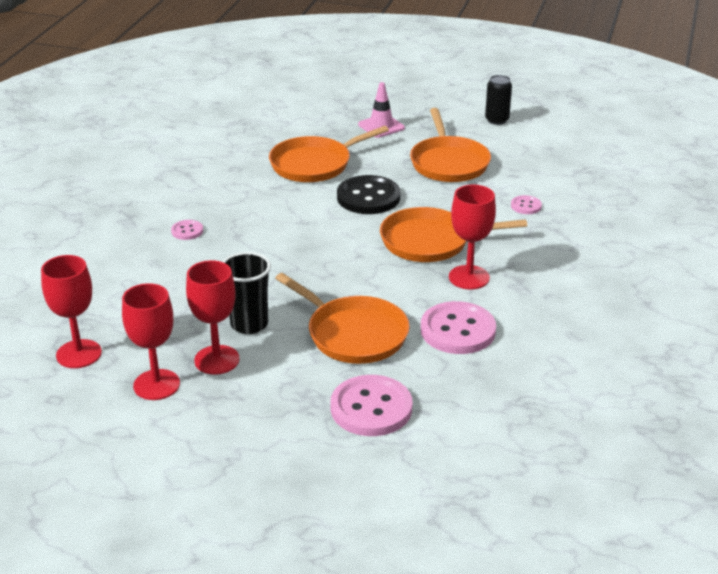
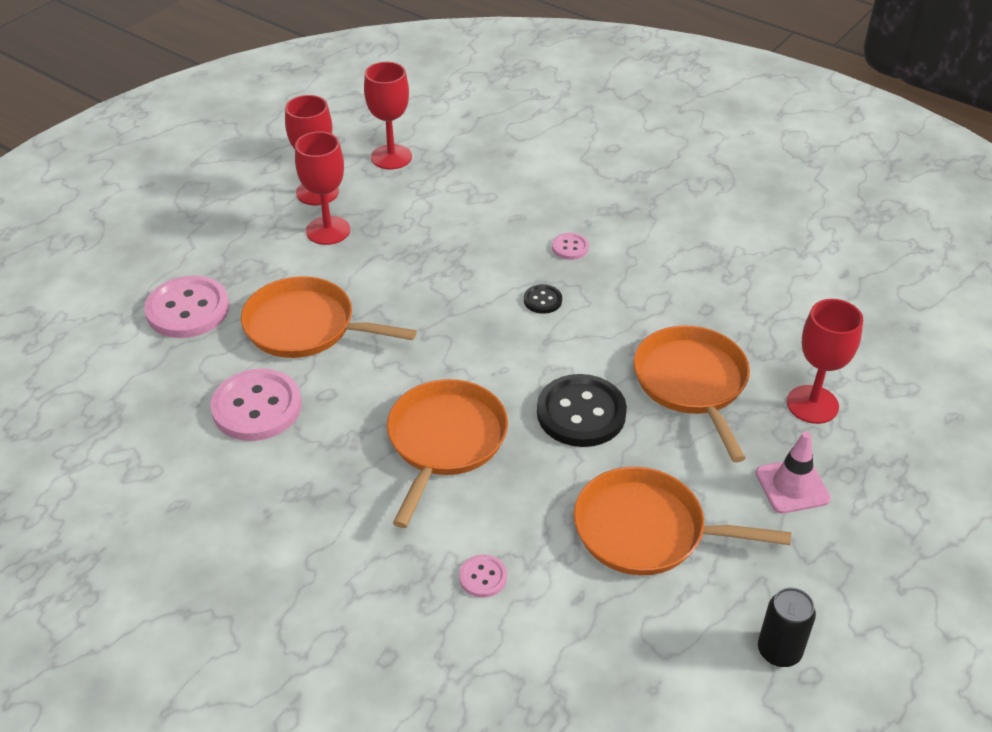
camera: 110 degrees right, 10 degrees up
black cup [222,252,271,334] -> none
orange pan [275,273,410,364] -> orange pan turned 45 degrees clockwise [241,276,417,358]
red goblet [449,185,496,289] -> red goblet moved to [787,299,863,424]
none -> black button [524,284,562,314]

